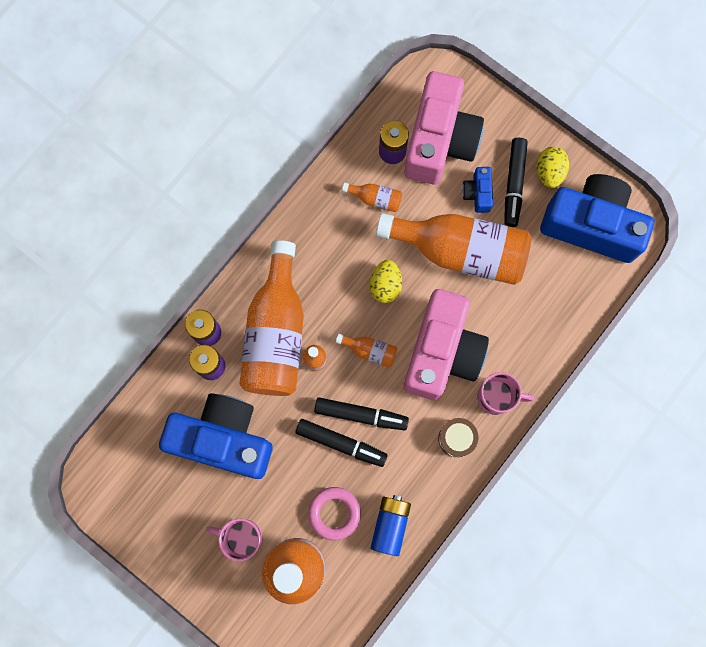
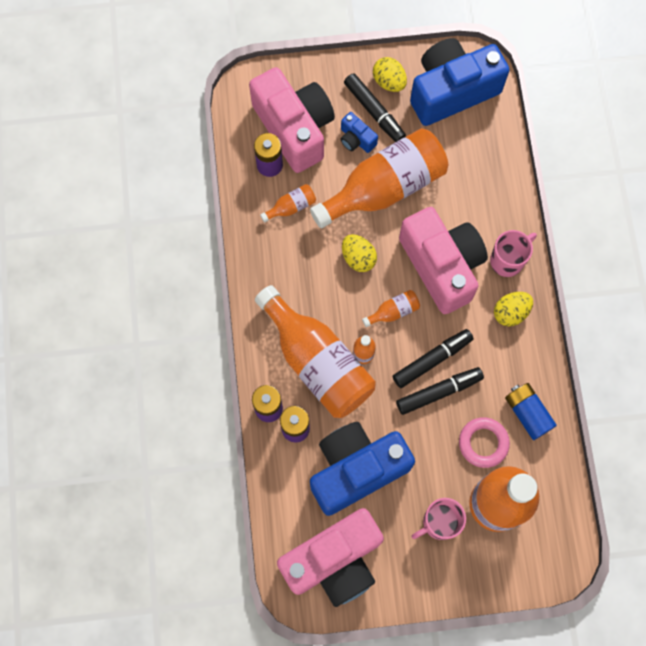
camera: 45 degrees left, 5 degrees down
brown drum [438,418,478,457] -> yellow egg [494,292,533,327]
none -> pink camera [277,508,384,607]

